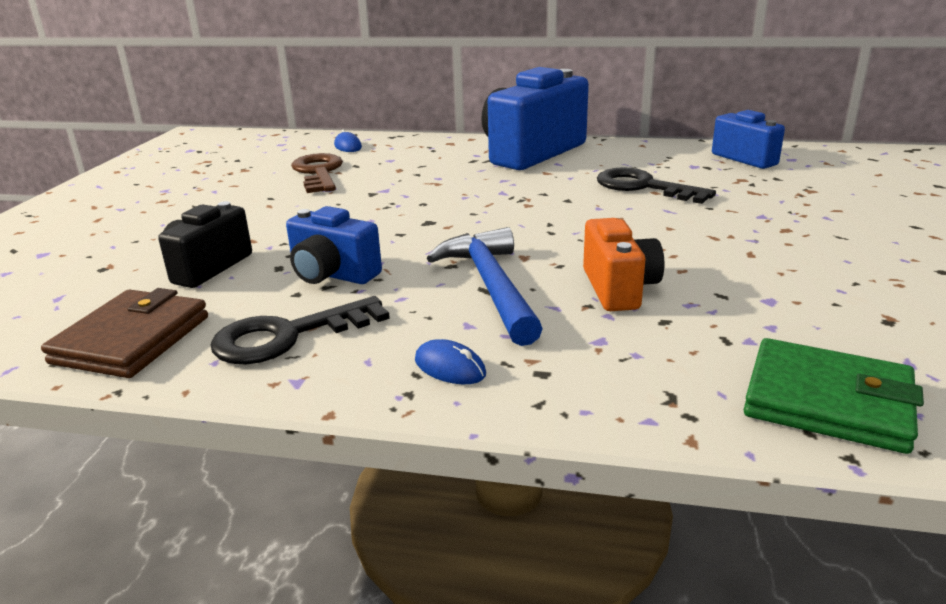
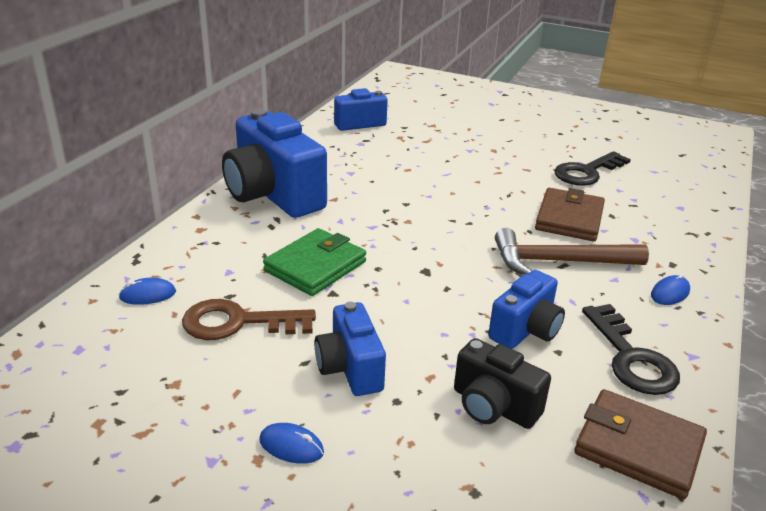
camera: 80 degrees left, 5 degrees up
blue hammer [427,227,543,346] -> brown hammer [495,228,649,275]
orange camera [583,218,665,311] -> brown wallet [535,188,605,241]
black key [597,167,716,204] -> black key moved to [554,151,631,186]
green wallet [744,338,924,454] -> green wallet moved to [263,228,366,296]
none -> blue mouse [259,423,324,464]
none -> blue camera [315,302,386,396]

